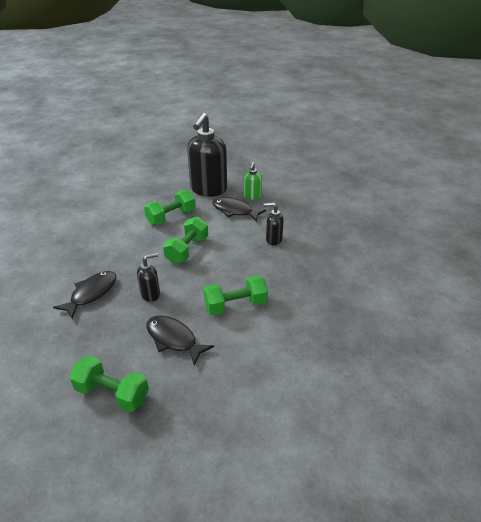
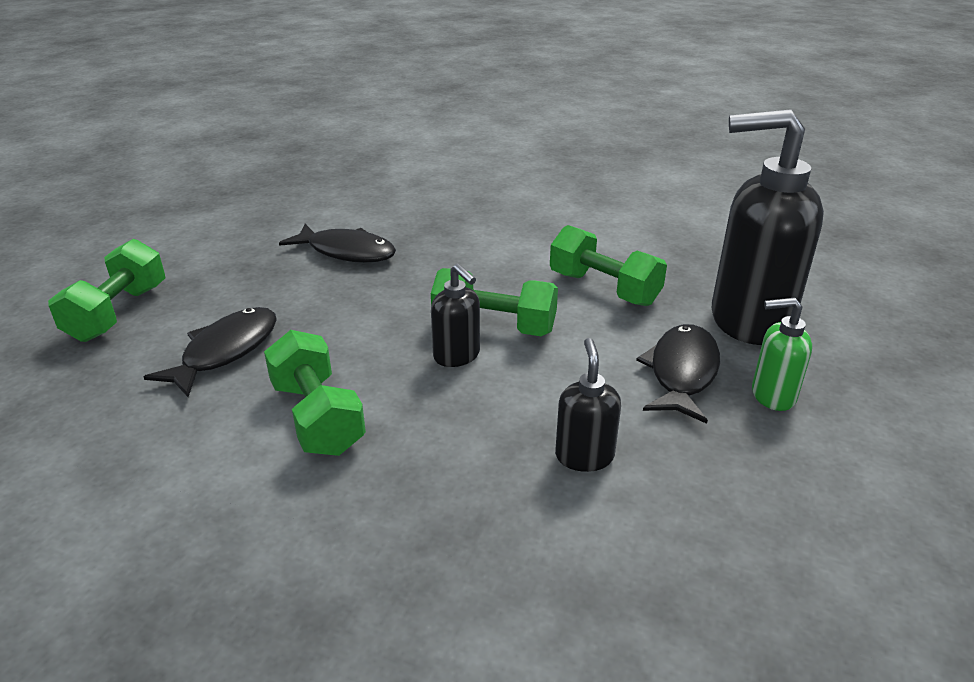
camera: 80 degrees right, 5 degrees down
black soap dispenser [137,253,160,302] -> black soap dispenser moved to [431,263,480,367]

